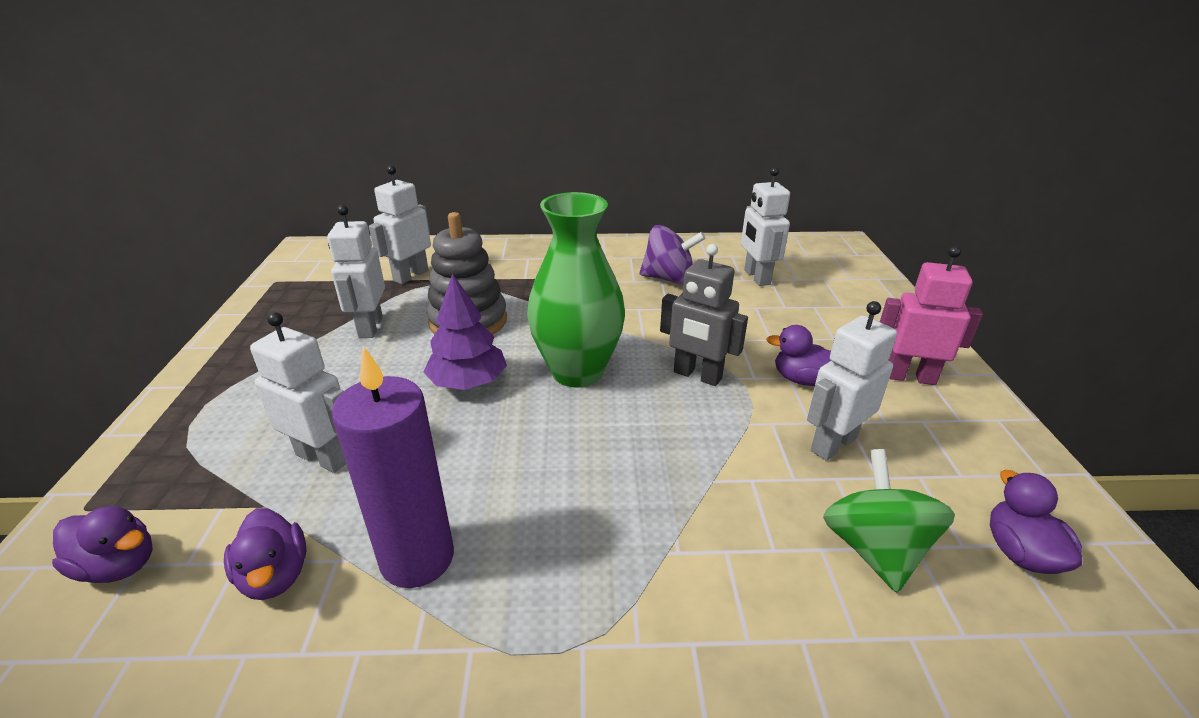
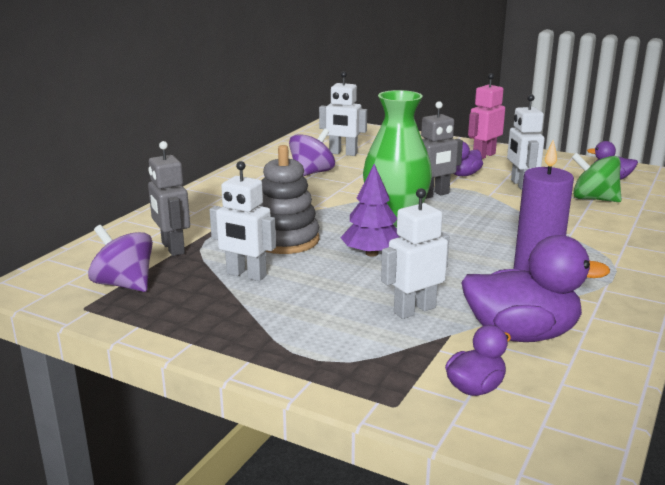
camera: 60 degrees left, 10 degrees down
purple duck [224,508,306,600] -> purple duck [461,235,610,342], size x1.86
white robot [369,165,431,284] -> grey robot [148,141,190,256]
none -> purple spinning top [88,225,153,292]

